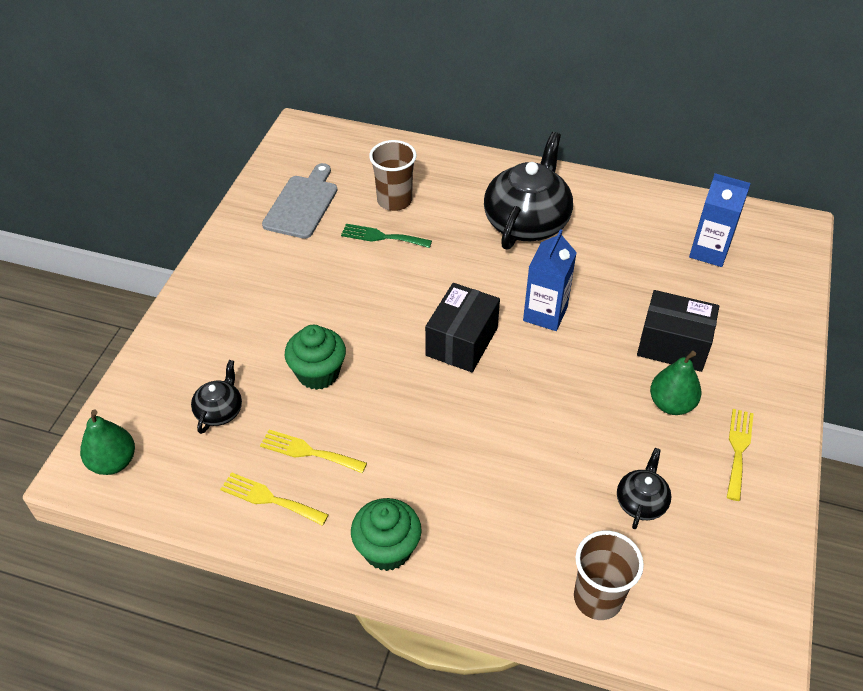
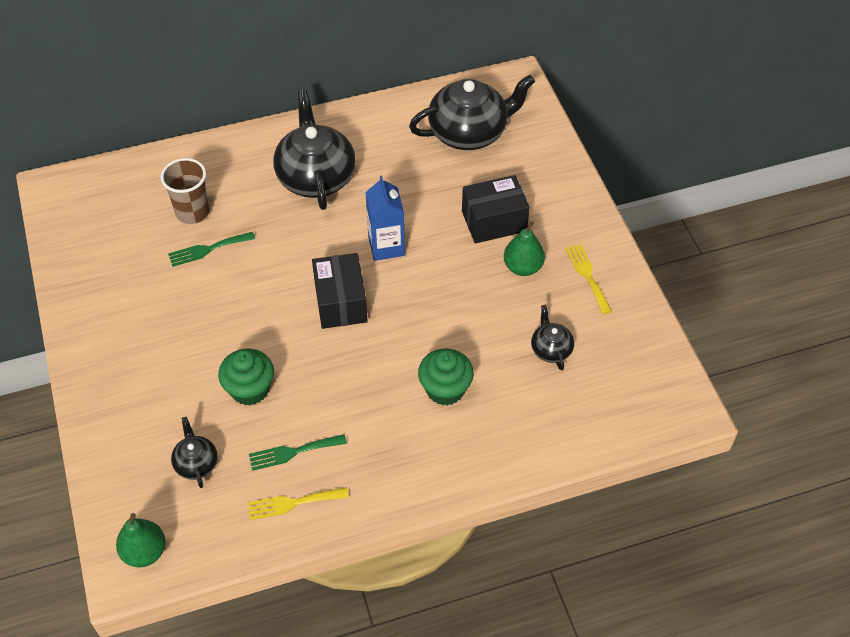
camera: 35 degrees left, 5 degrees up
yellow fork [260,430,367,473] -> green fork [249,434,347,471]
grey cutting board [262,163,337,239] -> none
green cupcake [351,498,422,571] -> green cupcake moved to [418,349,474,406]
brown cup [574,531,644,620] -> none
blue carton [689,173,751,267] -> black teapot [409,75,535,150]

